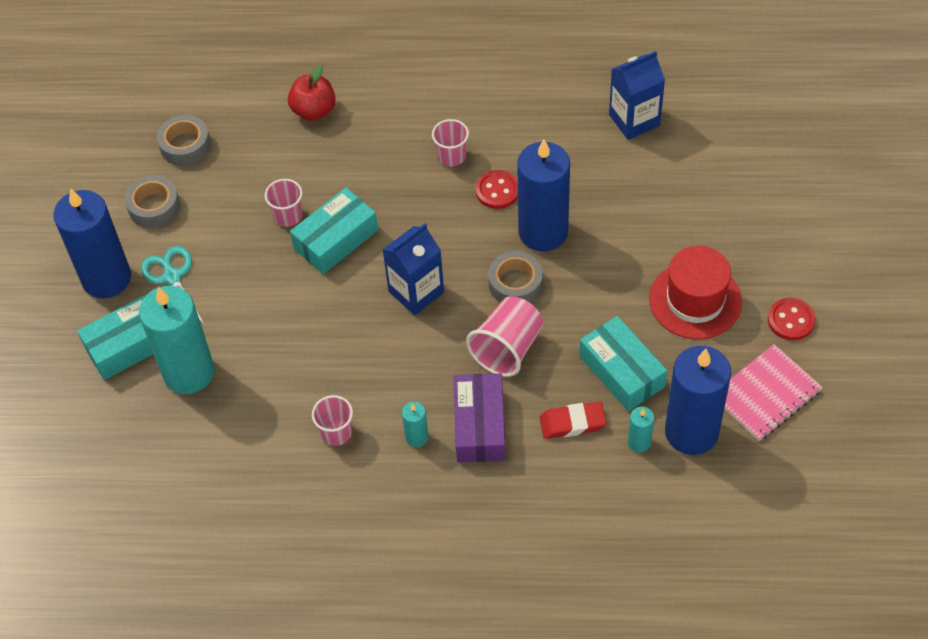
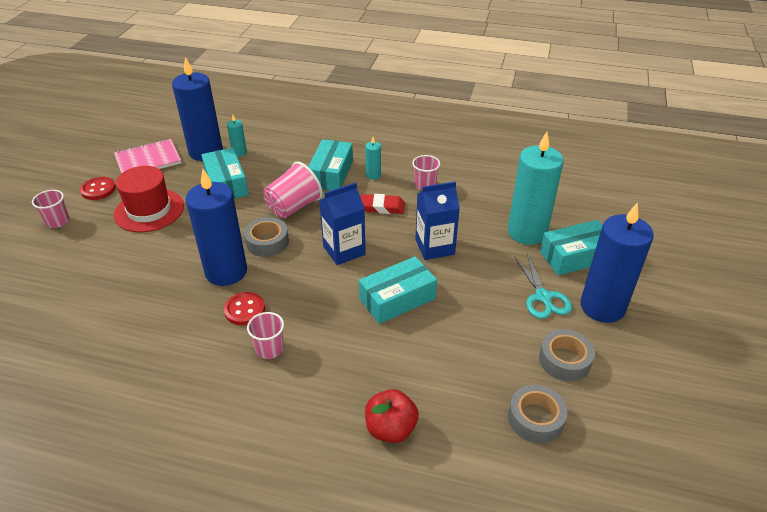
camera: 170 degrees left, 15 degrees down
pink cup [265,179,303,227] -> pink cup moved to [32,190,69,228]
purple box [454,373,506,463] -> turquoise box [308,139,353,191]
red eraser [539,402,607,439] -> red eraser moved to [361,194,405,214]
blue carton [609,51,665,140] -> blue carton moved to [415,181,460,260]

